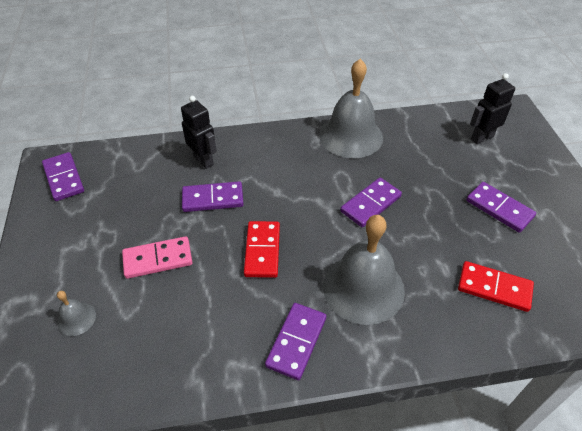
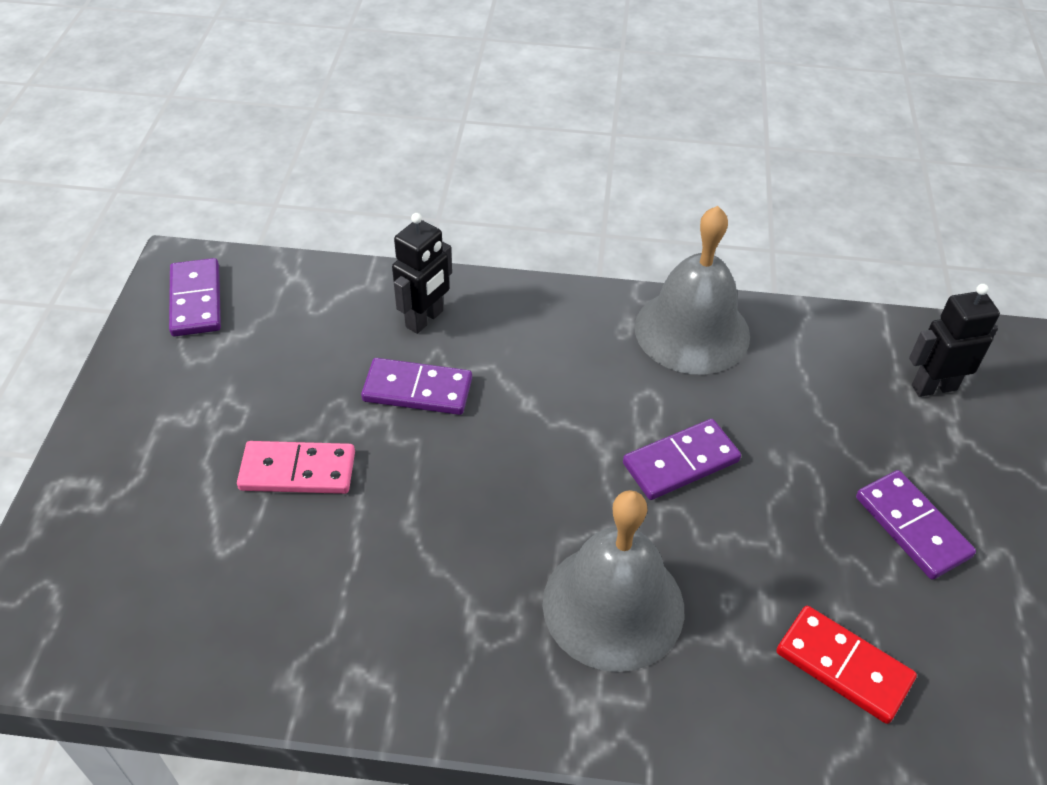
camera: 15 degrees right, 0 degrees up
grey bell [57,291,96,336] -> none
black robot [181,96,217,169] -> black robot turned 60 degrees clockwise [392,213,452,334]
red domino [244,221,280,278] -> none
purple domino [265,303,326,380] -> none

